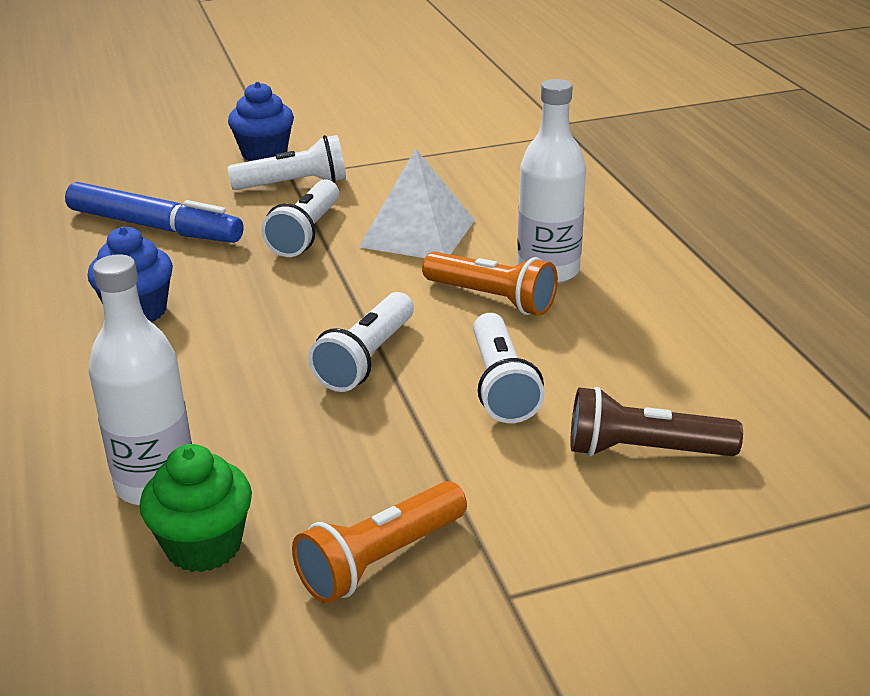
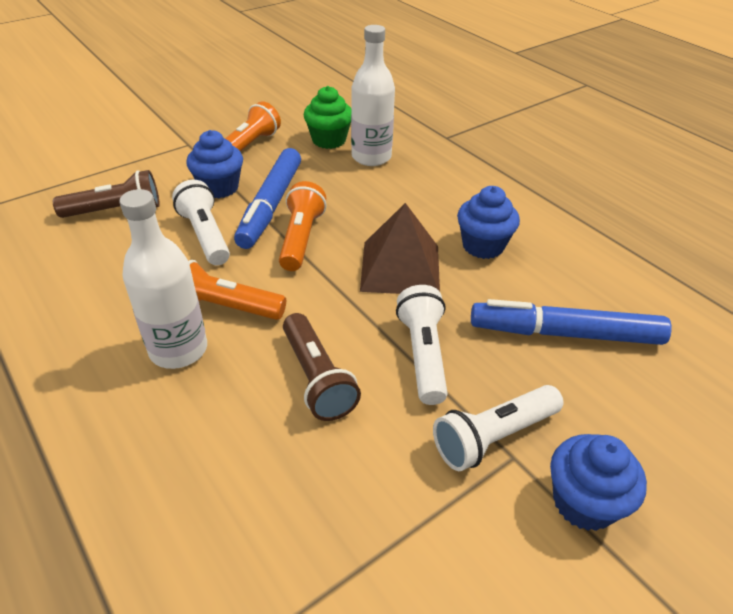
camera: 160 degrees right, 10 degrees up
white flashlight [308,292,414,392] -> orange flashlight [279,181,326,271]
white pyramid [359,149,475,258] -> brown flashlight [283,313,361,421]
none -> blue cupcake [186,130,243,198]
none -> blue marker [234,148,301,249]
none -> brown pyramid [360,203,440,294]

